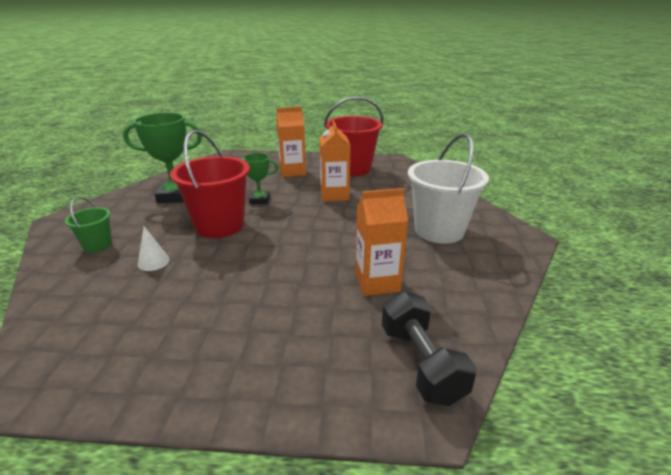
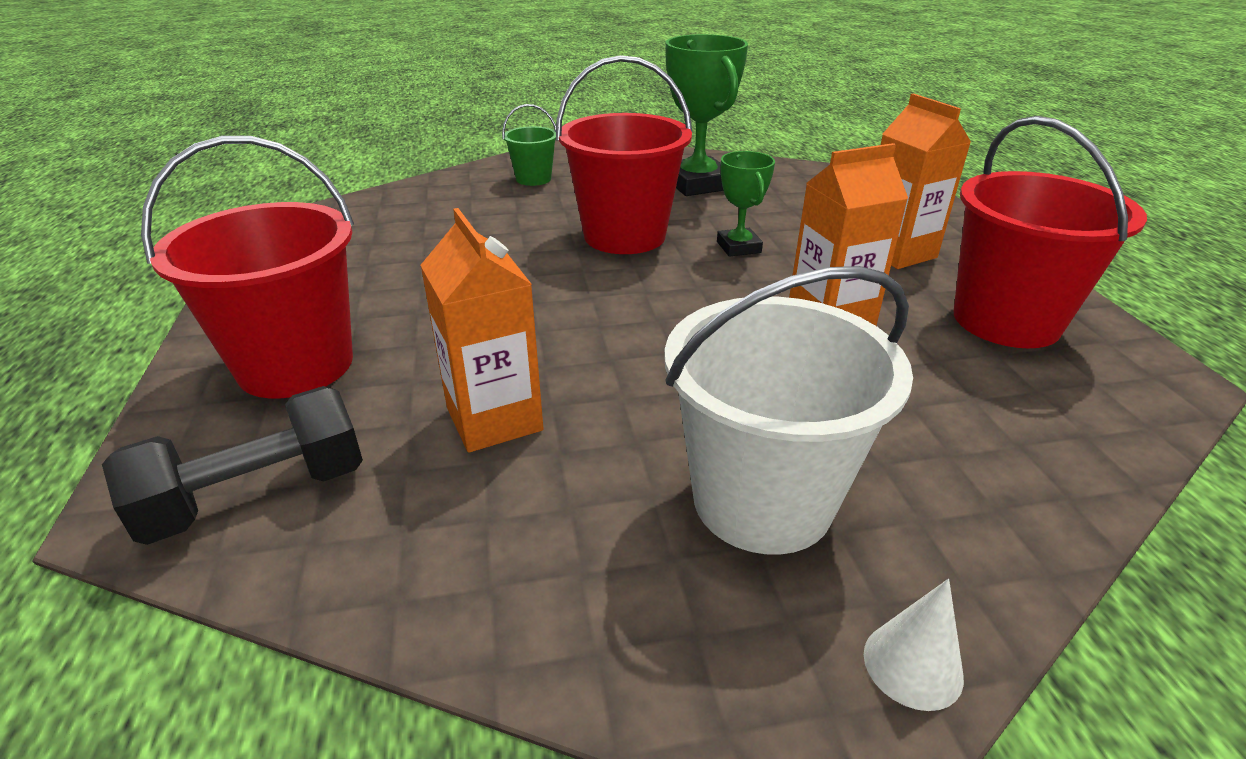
camera: 75 degrees right, 5 degrees up
white cone [138,226,170,271] -> white cone moved to [864,579,964,711]
none -> red bucket [141,136,354,398]

